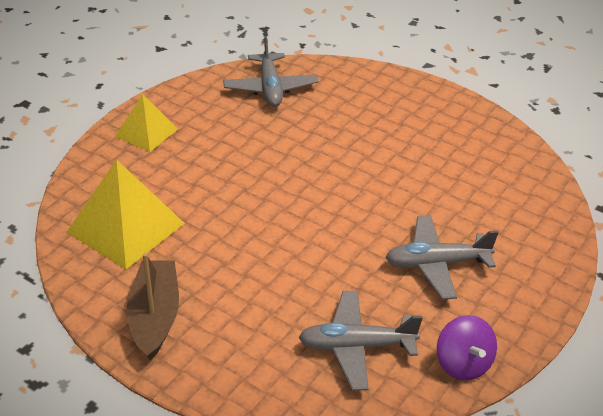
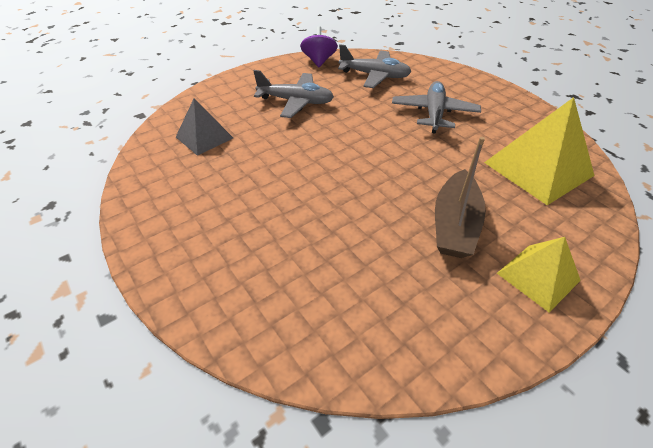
camera: 160 degrees left, 5 degrees up
brown boat [127,253,179,361] -> brown boat moved to [435,137,486,258]
grey plane [223,36,318,107] -> grey plane moved to [392,81,481,133]
none -> grey pyramid [176,98,233,156]

